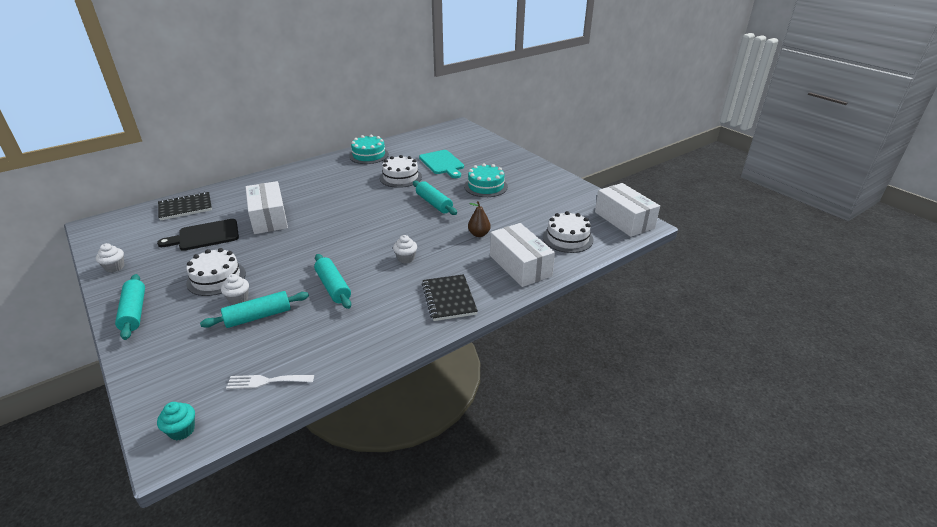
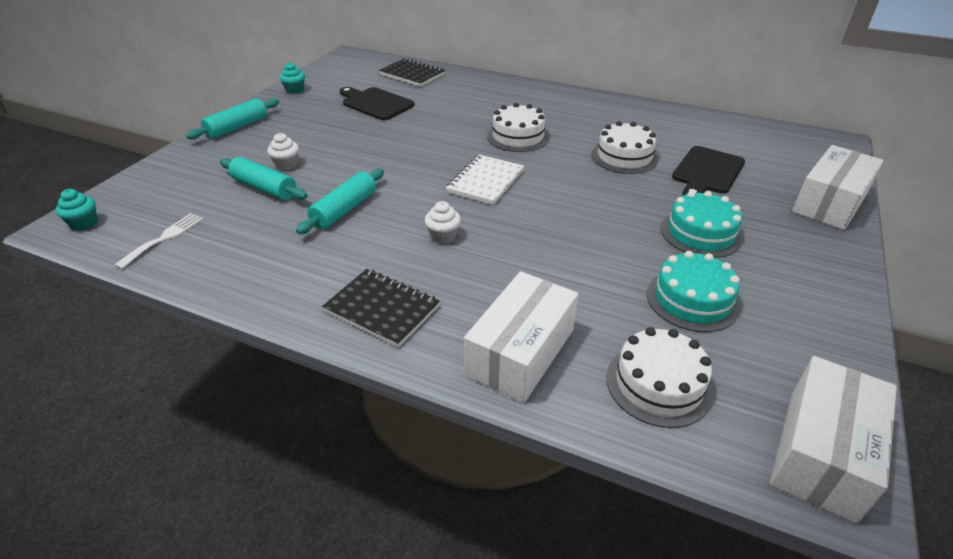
camera: 60 degrees right, 5 degrees up
white cupcake [96,243,124,272] -> turquoise cupcake [280,62,305,94]
white cake [186,248,246,296] -> white cake moved to [487,103,549,152]
white fork [226,375,314,389] -> white fork turned 60 degrees clockwise [114,213,204,269]
white box [246,181,288,234] -> white box moved to [792,145,884,230]
turquoise cake [349,135,389,164] -> turquoise cake moved to [647,251,740,332]
turquoise rolling pin [413,181,457,215] -> none
turquoise cutting board [419,150,464,178] -> black cutting board [672,146,745,196]
black notebook [422,274,478,321] -> black notebook turned 75 degrees clockwise [322,269,440,347]
brown pear [468,201,491,237] -> none
none -> white notebook [446,155,524,205]

